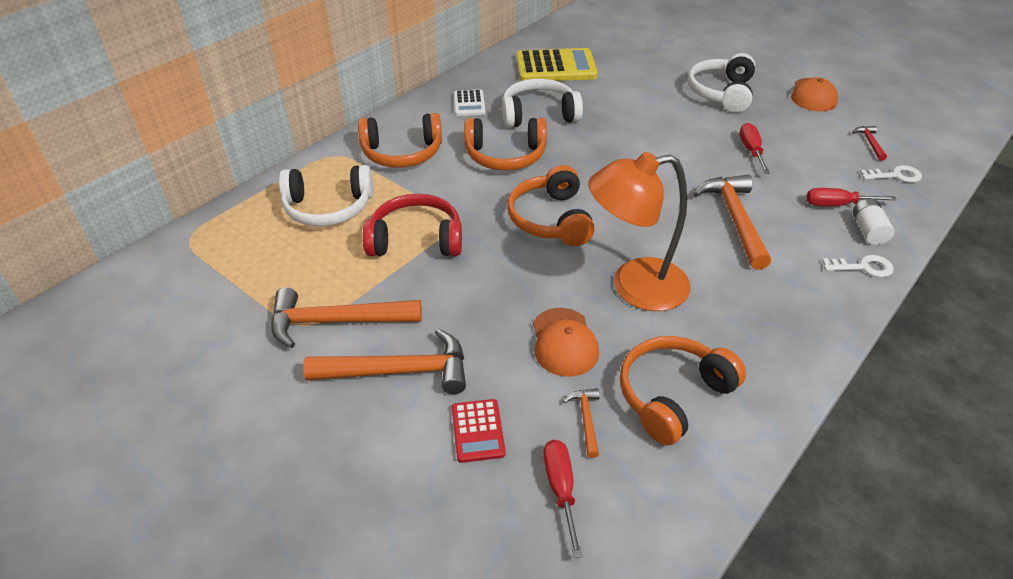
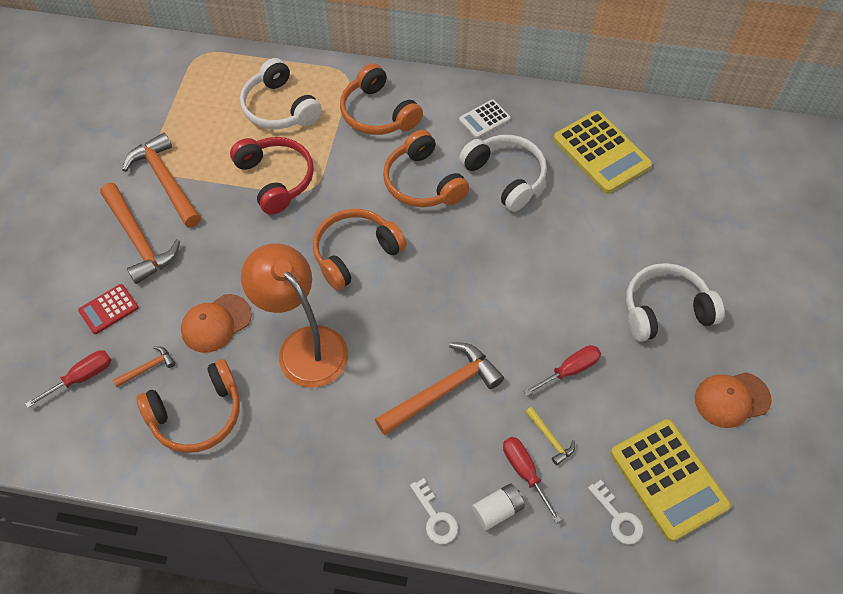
camera: 60 degrees right, 15 degrees up
orange headphones [620,336,746,446] -> orange headphones turned 135 degrees clockwise [136,359,240,453]
red hammer [852,126,887,161] -> yellow calculator [611,419,731,542]
none -> yellow hammer [525,407,575,466]

